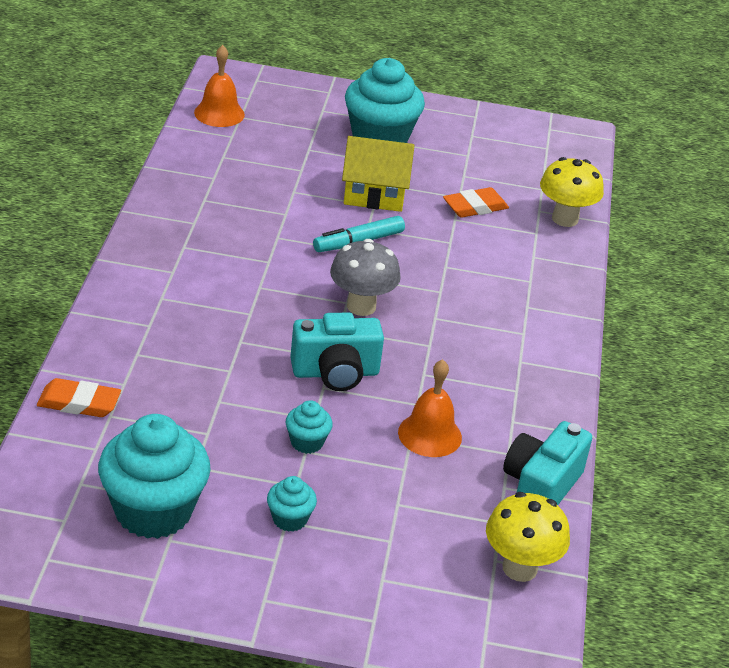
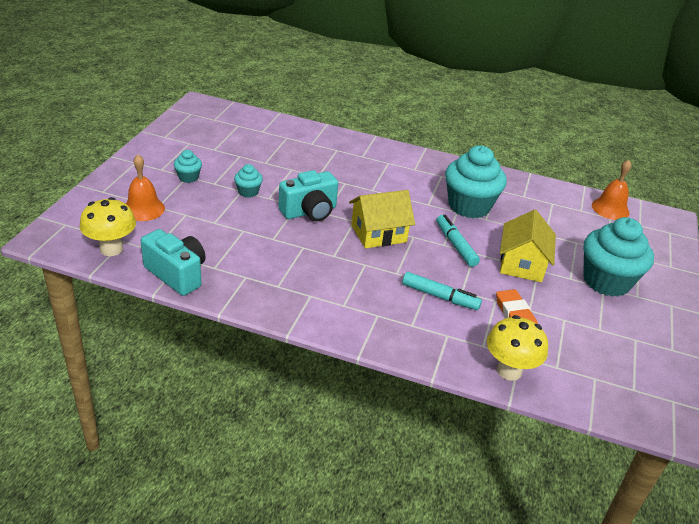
camera: 100 degrees right, 0 degrees up
orange eraser [37,378,121,417] -> none
turquoise cupcake [98,414,211,539] -> turquoise cupcake moved to [445,146,507,218]
turquoise camera [290,312,384,391] -> turquoise camera turned 120 degrees counterclockwise [279,170,338,221]
grey mushroom [330,239,401,316] -> yellow house [349,190,415,248]
orange bell [398,359,462,457] -> orange bell moved to [126,154,165,221]
none -> turquoise marker [402,272,482,310]

